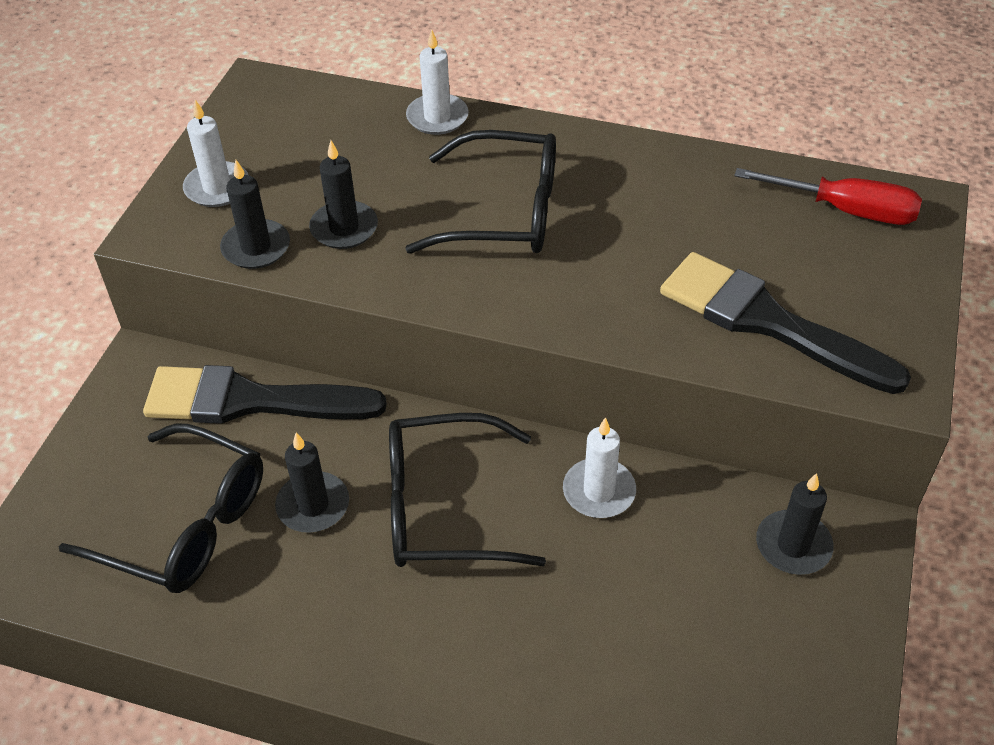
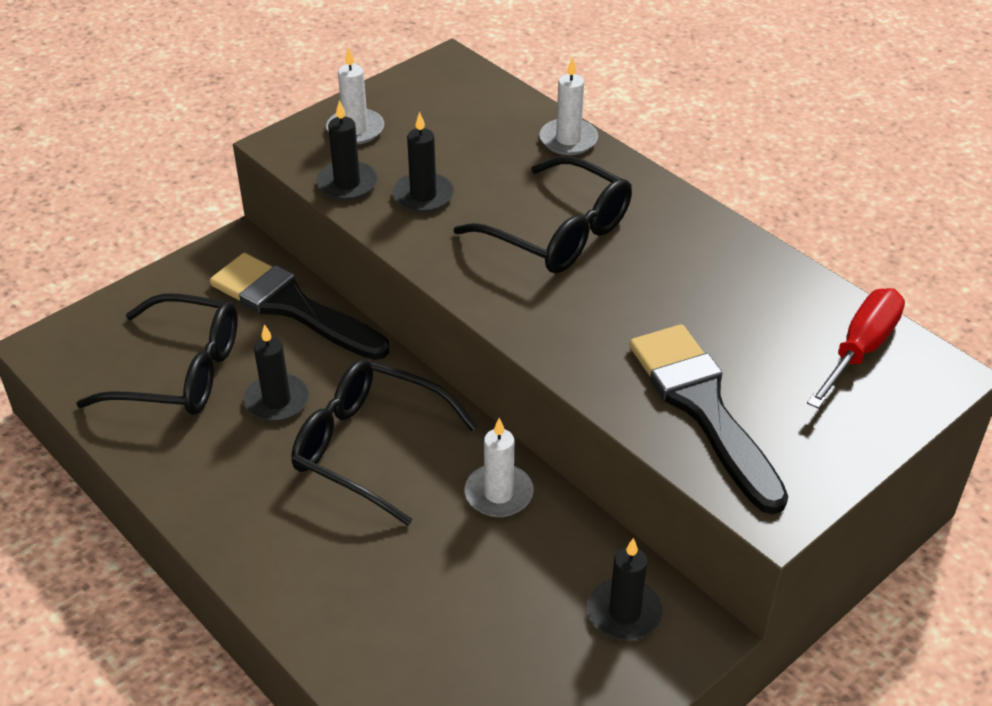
camera: 30 degrees right, 5 degrees down
black glasses [59,424,263,593] -> black glasses turned 45 degrees counterclockwise [76,294,238,415]
red screwdriver [734,168,922,225] -> red screwdriver turned 105 degrees counterclockwise [807,288,905,409]

